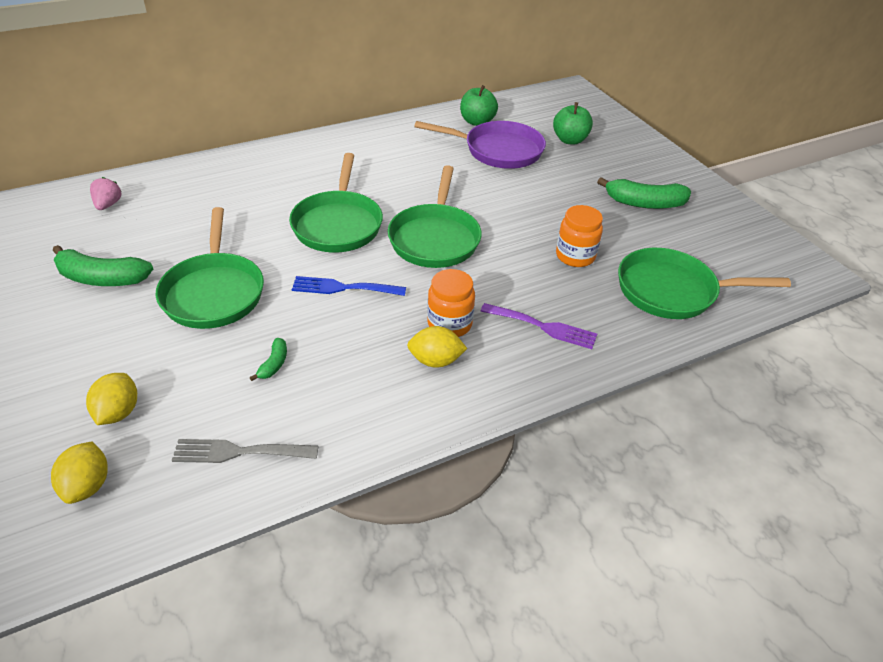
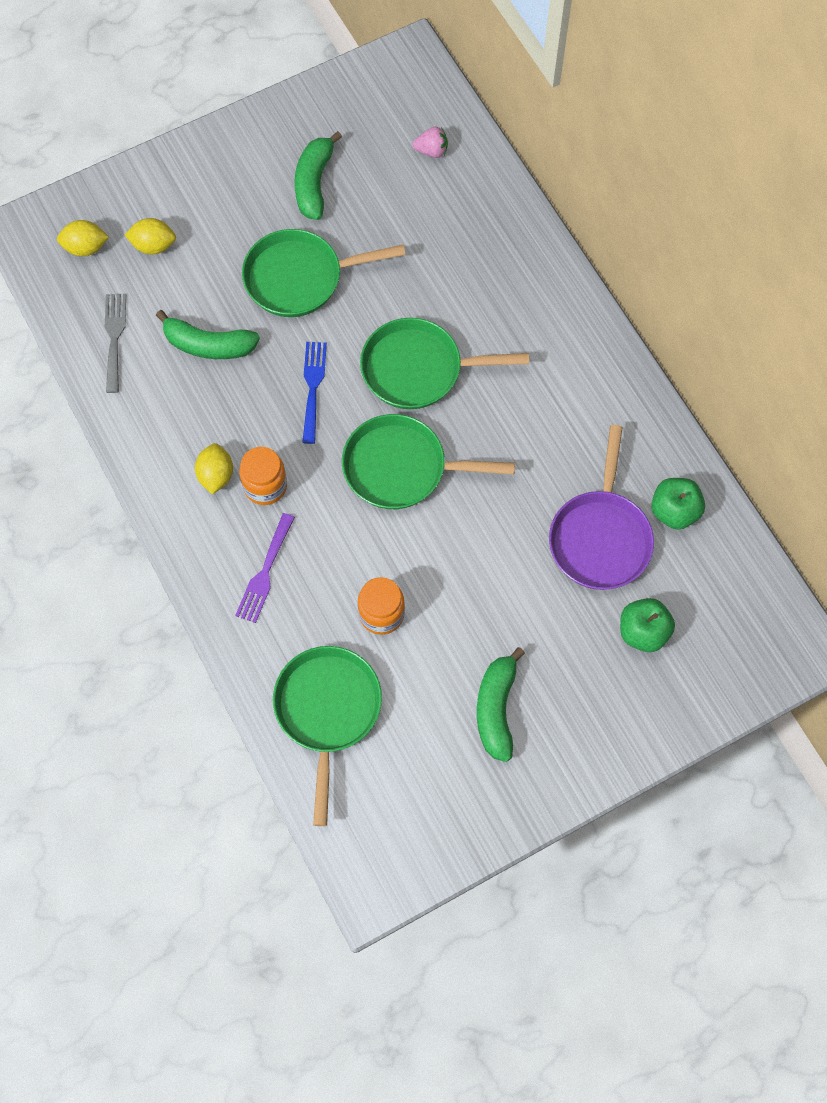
camera: 90 degrees right, 25 degrees up
green banana [250,338,287,381] -> green banana [156,310,260,359], size x2.05

